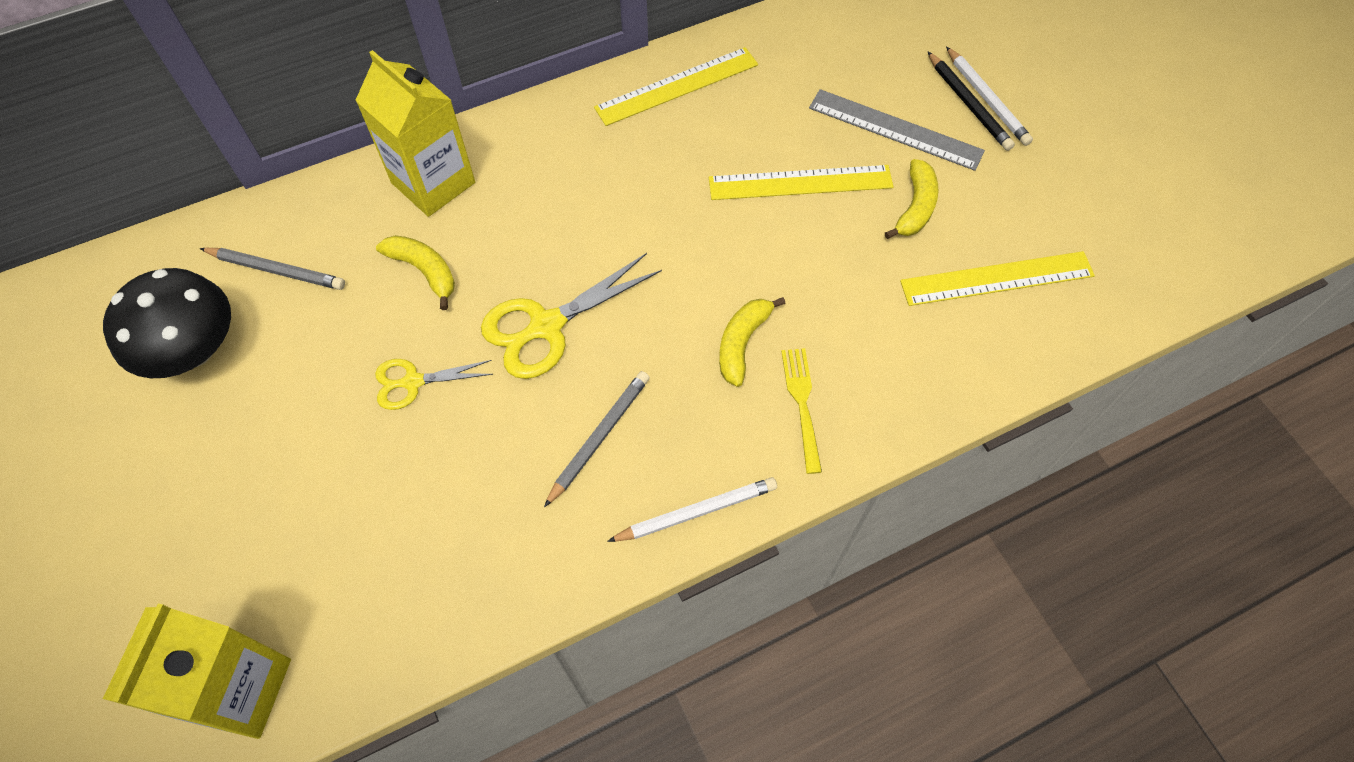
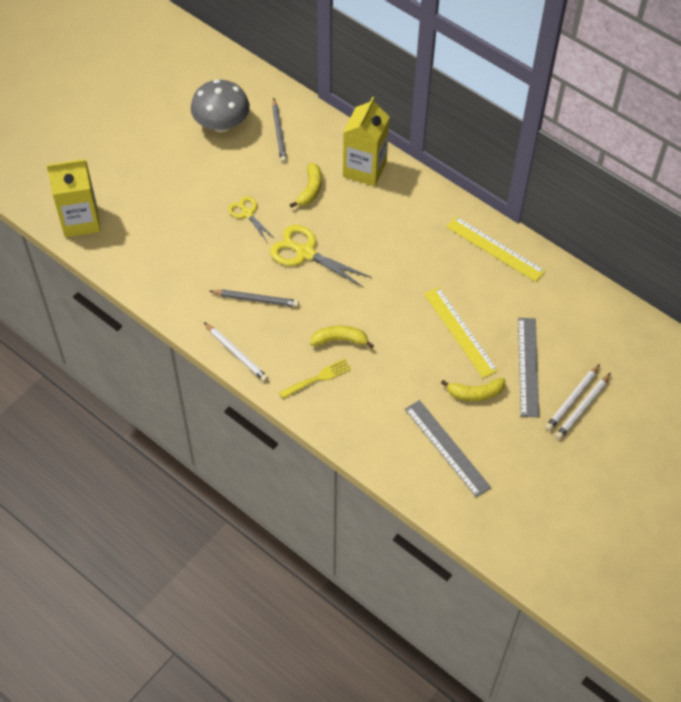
camera: 65 degrees right, 5 degrees down
black mushroom [103,268,231,378] -> grey mushroom [191,79,250,133]
yellow ruler [900,251,1095,306] -> grey ruler [405,400,491,497]
black pencil [927,51,1015,151] -> white pencil [545,364,600,431]

